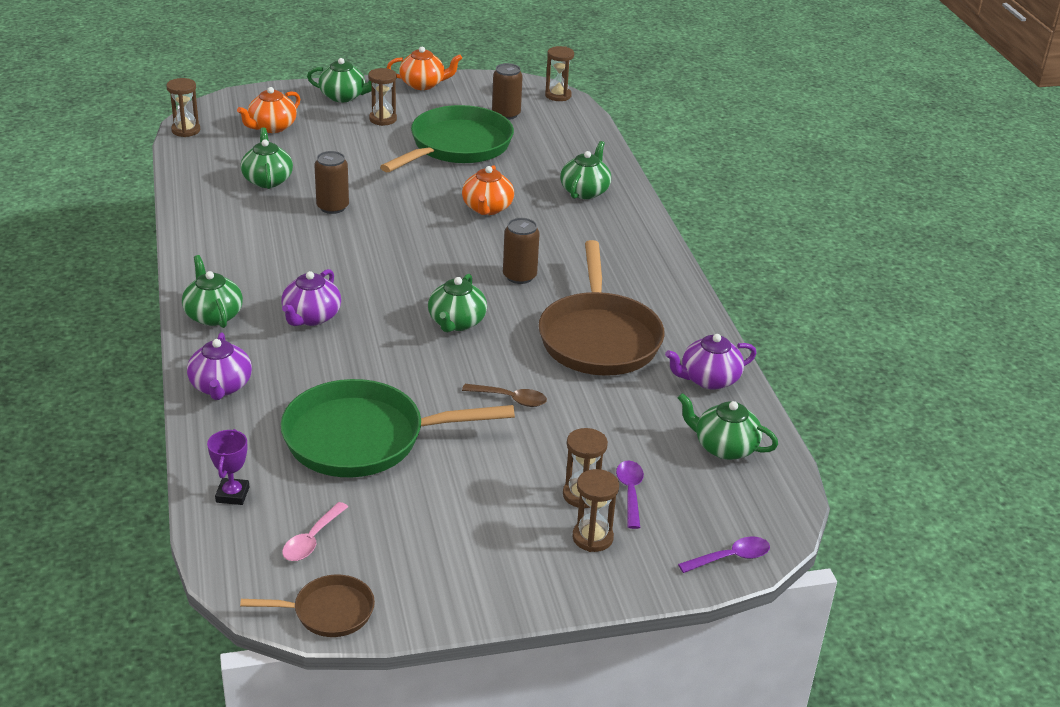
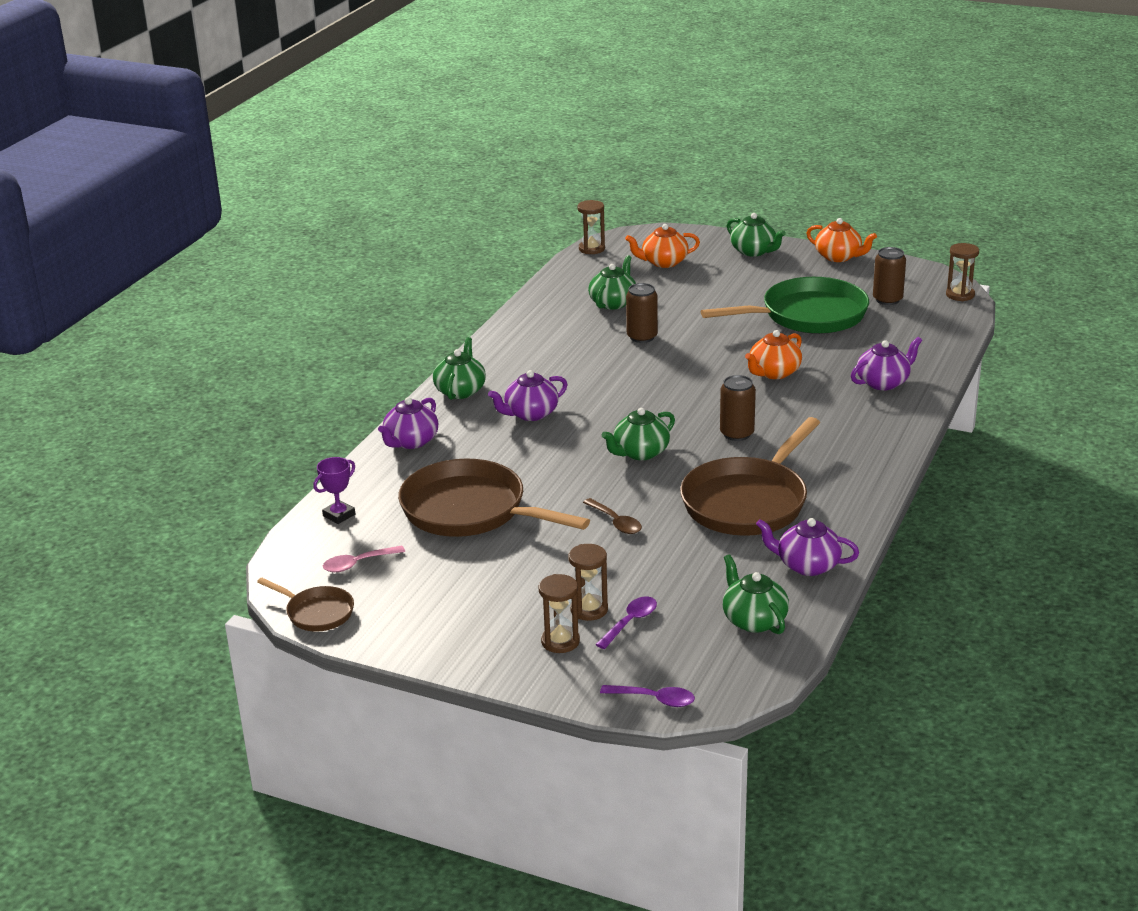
camera: 40 degrees right, 5 degrees down
green pan [281,379,515,477] -> brown pan [398,459,590,537]
brown hourglass [368,68,397,126] -> none
green teapot [560,141,611,199] -> purple teapot [851,337,922,390]

